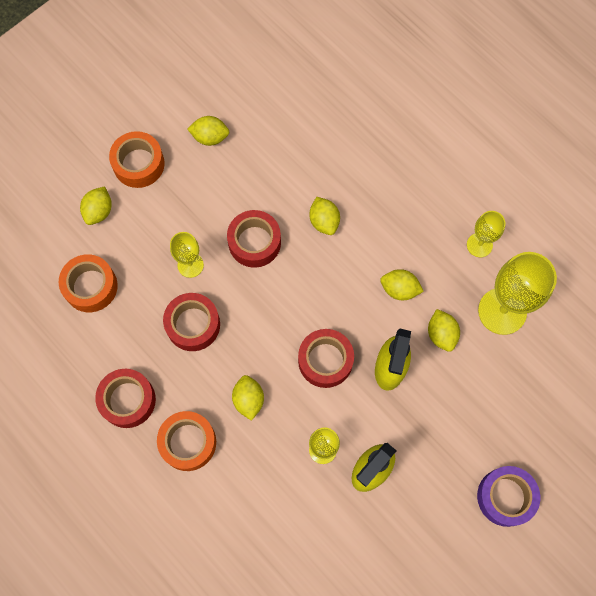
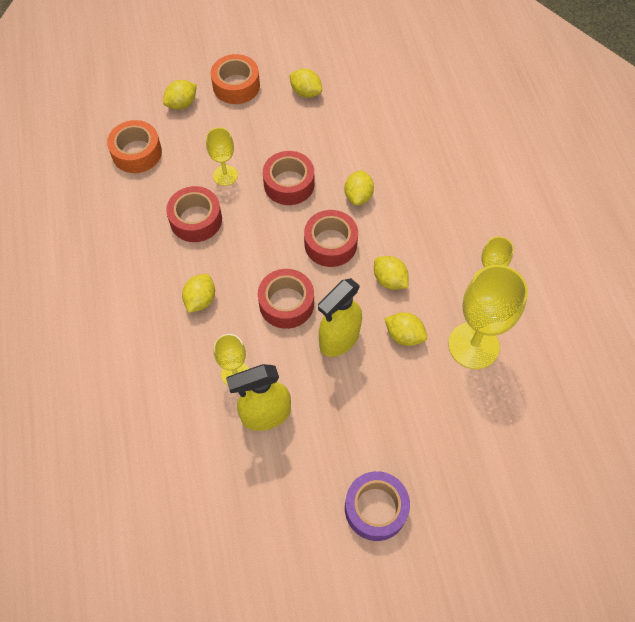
camera: 30 degrees right, 10 degrees down
red tape [95,369,156,428] -> red tape moved to [304,210,358,267]
orange tape [157,411,216,471] -> none
yellow lemon [428,309,460,352] -> yellow lemon turned 75 degrees counterclockwise [384,312,427,346]

